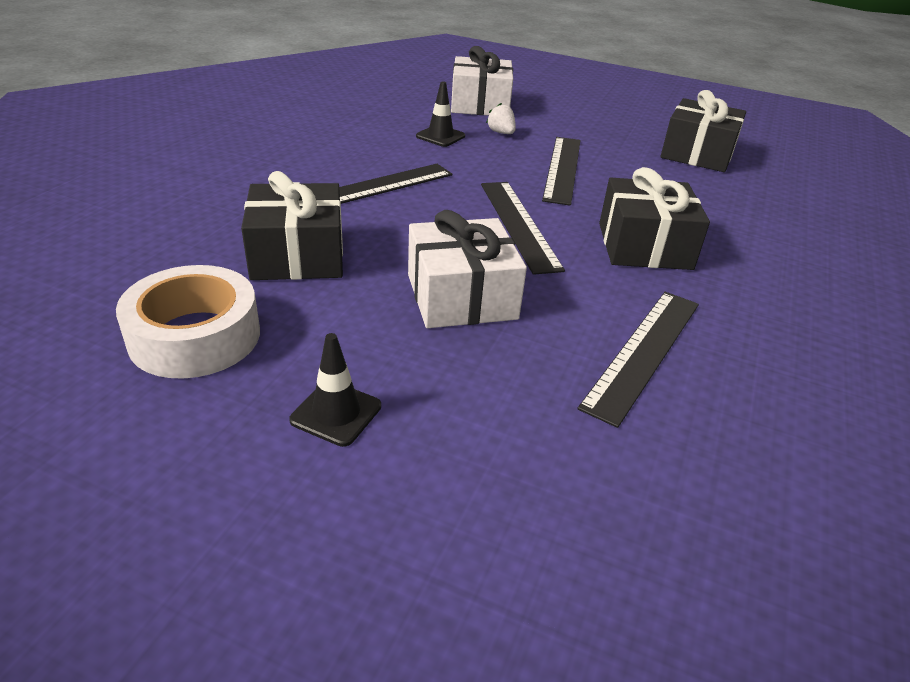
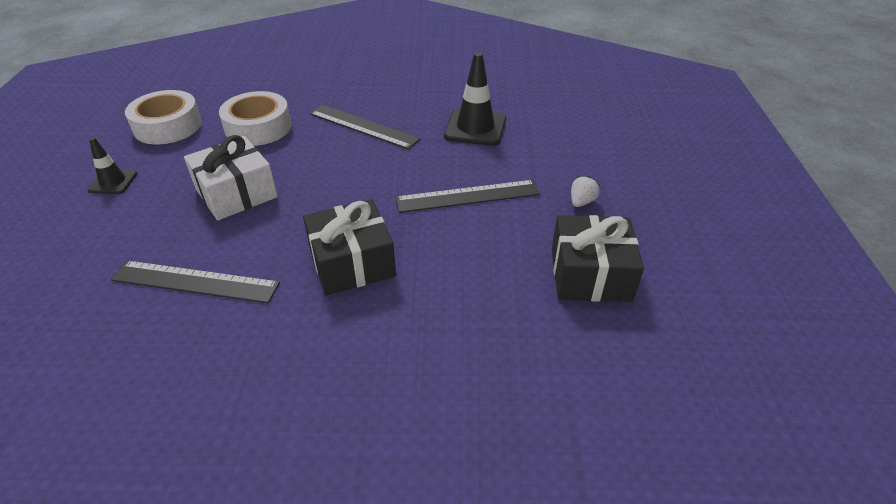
camera: 70 degrees right, 5 degrees up
black gift [241,171,343,280] -> white tape [219,91,291,146]
black traffic cone [416,81,465,147] -> black traffic cone [444,52,506,146], size x1.71
white gift [451,46,513,116] -> none
black ruler [481,182,565,275] -> none
white strawberry [486,103,516,134] -> white strawberry moved to [571,176,600,207]

